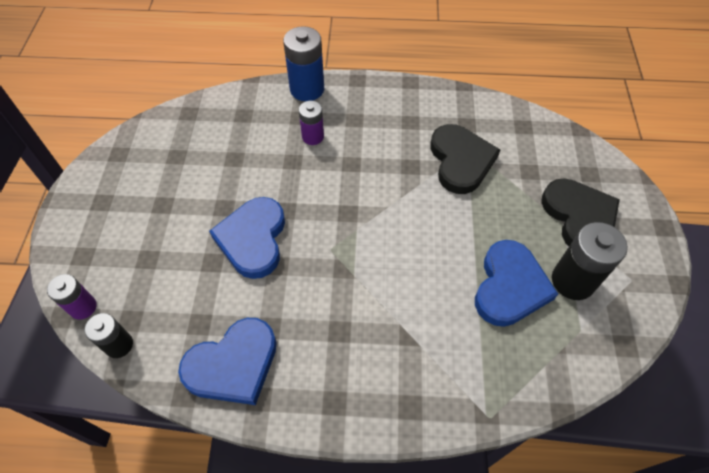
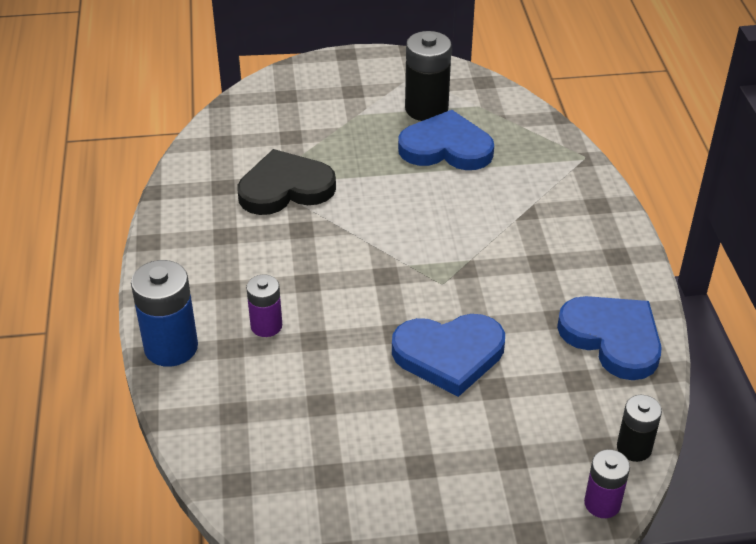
camera: 100 degrees left, 15 degrees down
black heart [541,178,620,246] -> none

